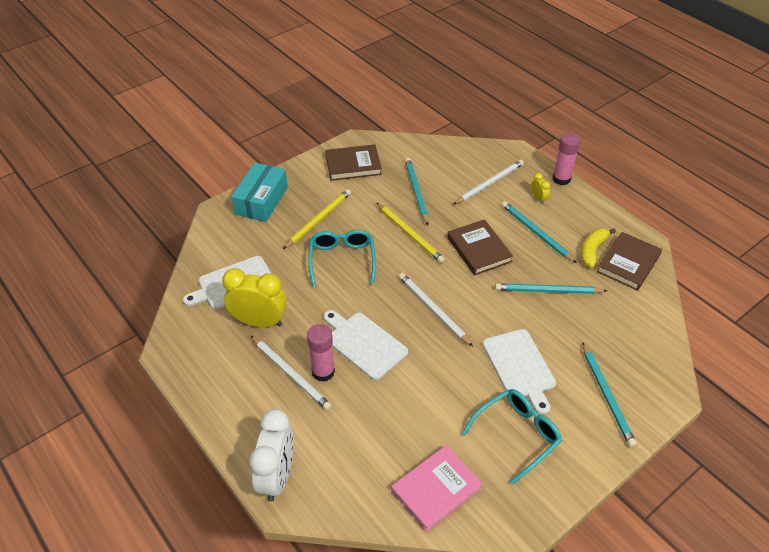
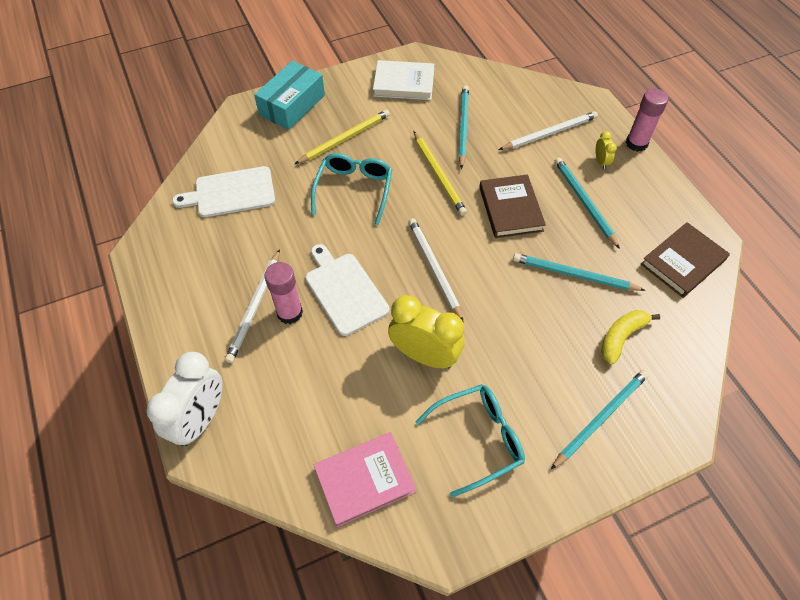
camera: 15 degrees right, 10 degrees up
yellow clock [222,268,287,327] -> yellow clock moved to [388,295,465,368]
white pencil [251,336,332,410] -> white pencil turned 45 degrees clockwise [225,249,280,363]
brown book [325,144,382,181] -> white book [373,60,434,100]
white cutting board [483,329,556,415] -> none
yellow banana [581,228,616,268] -> yellow banana moved to [601,310,660,364]
turquoise pencil [582,342,636,447] -> turquoise pencil turned 135 degrees counterclockwise [551,370,649,469]

